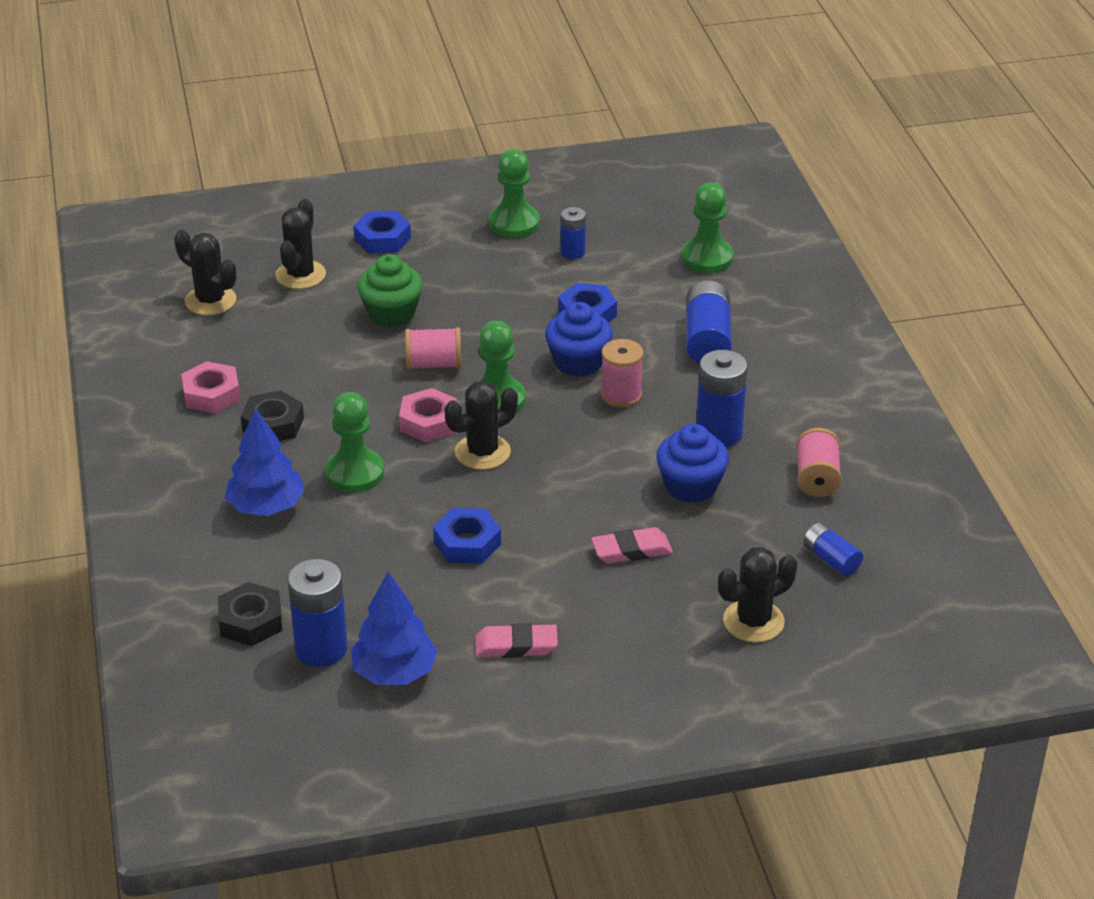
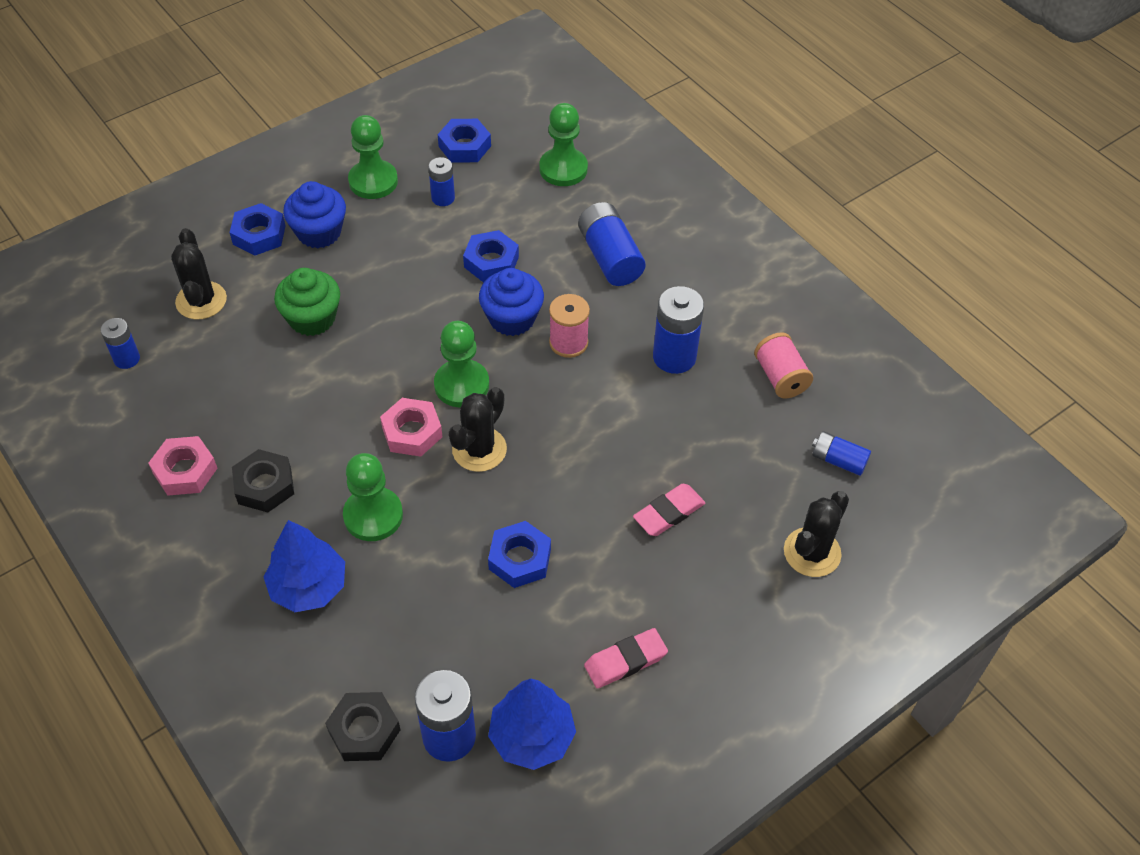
camera: 25 degrees left, 15 degrees up
black cactus [174,230,237,315] -> blue battery [101,318,140,369]
pink spool [405,327,462,370] -> none
blue cupcake [656,424,729,503] -> blue cupcake moved to [283,181,346,248]
none -> blue nut [438,119,491,163]

